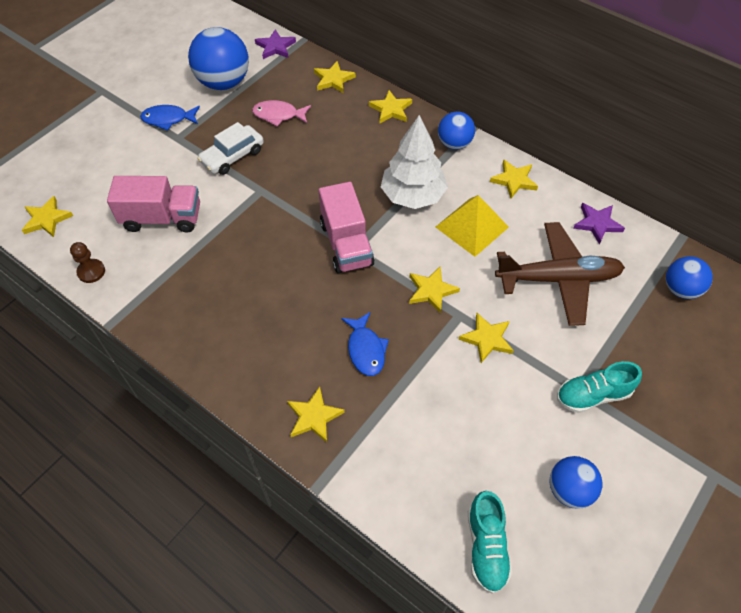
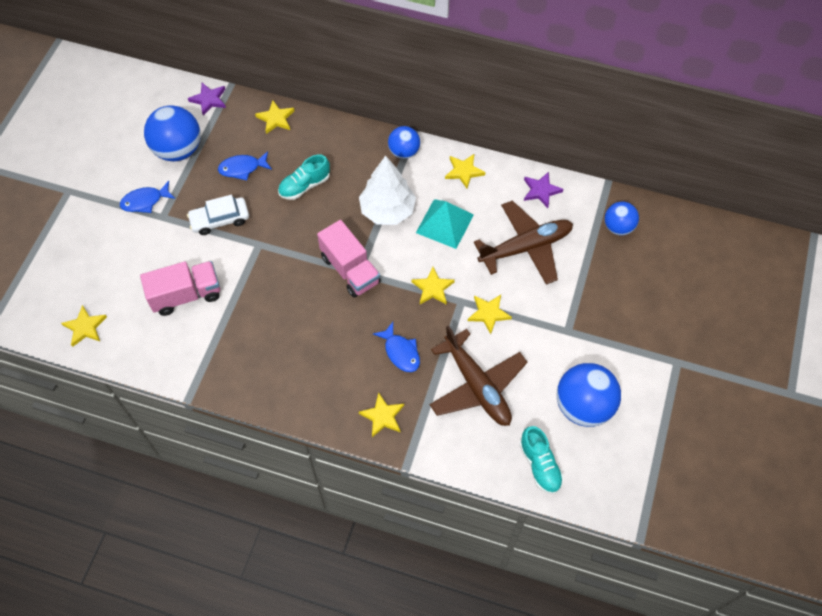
camera: 20 degrees left, 5 degrees up
brown pawn [70,242,105,283] -> none
white car [197,122,264,175] -> white car turned 45 degrees clockwise [187,195,249,235]
pink fish [252,100,311,126] -> blue fish [218,151,272,180]
yellow star [369,90,412,124] -> none
yellow pyramid [436,195,509,257] -> turquoise pyramid [416,199,474,249]
blue ball [549,456,603,509] -> blue ball [557,363,621,427], size x1.69
turquoise shoe [557,361,642,413] -> turquoise shoe moved to [278,154,330,200]
none -> brown plane [430,325,527,426]

